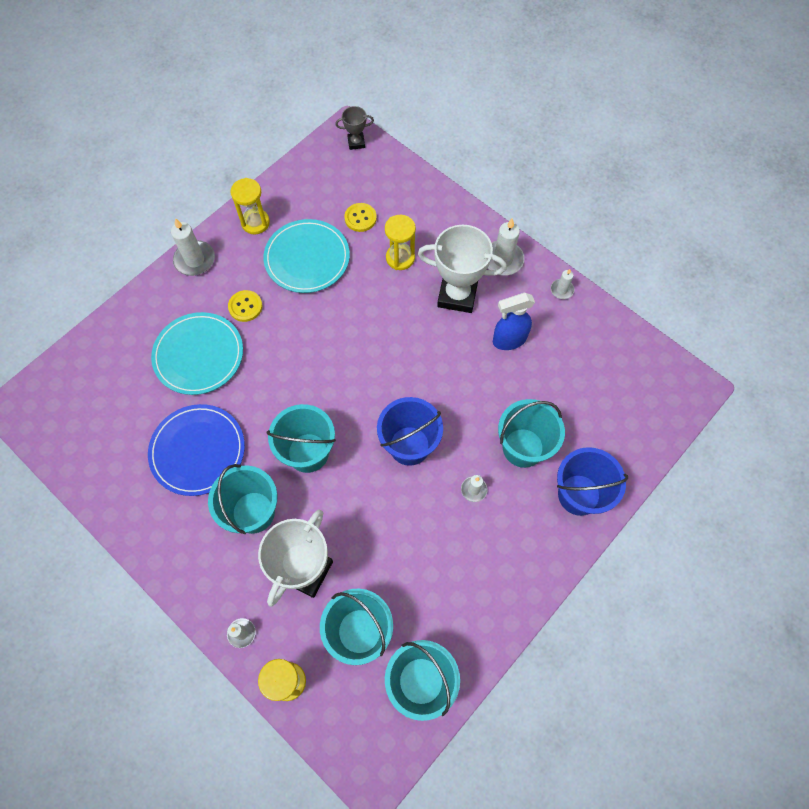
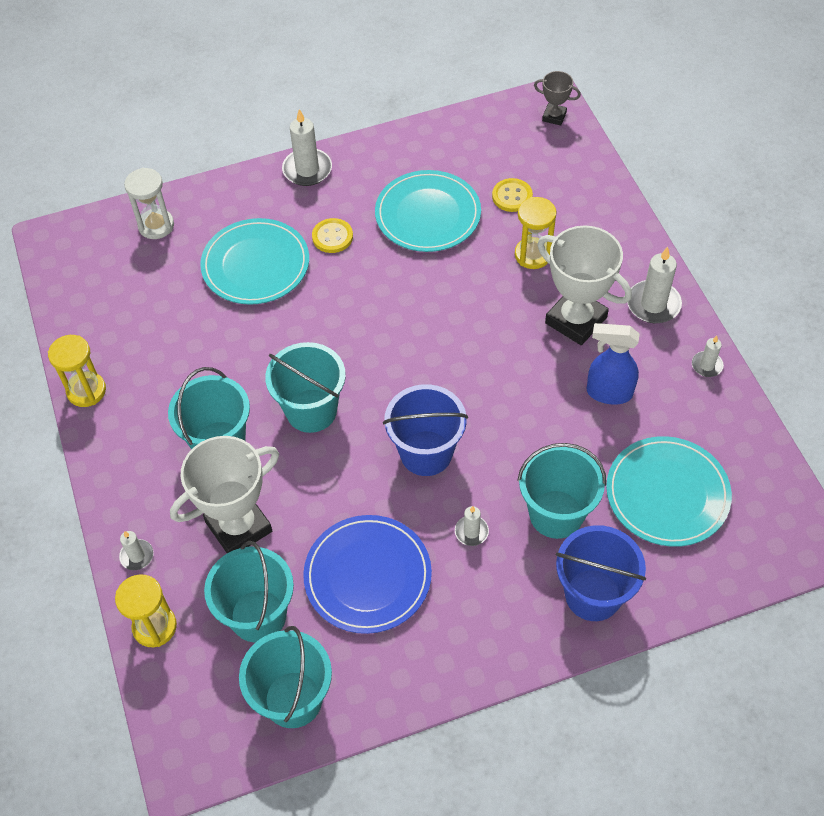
camera: 30 degrees right, 10 degrees down
blue plate [148,404,245,496] -> blue plate moved to [303,515,432,634]
yellow hourglass [230,178,270,234] -> yellow hourglass moved to [48,335,106,407]
none -> white hourglass [124,168,174,239]
none -> turquoise plate [606,436,732,547]

